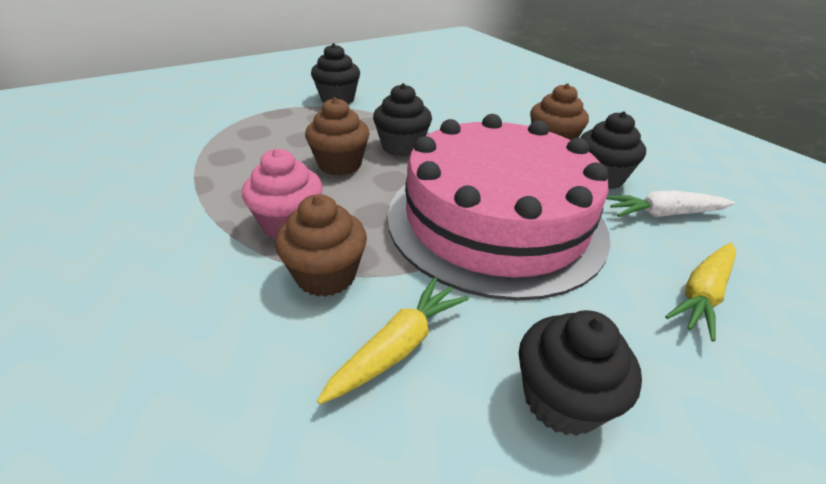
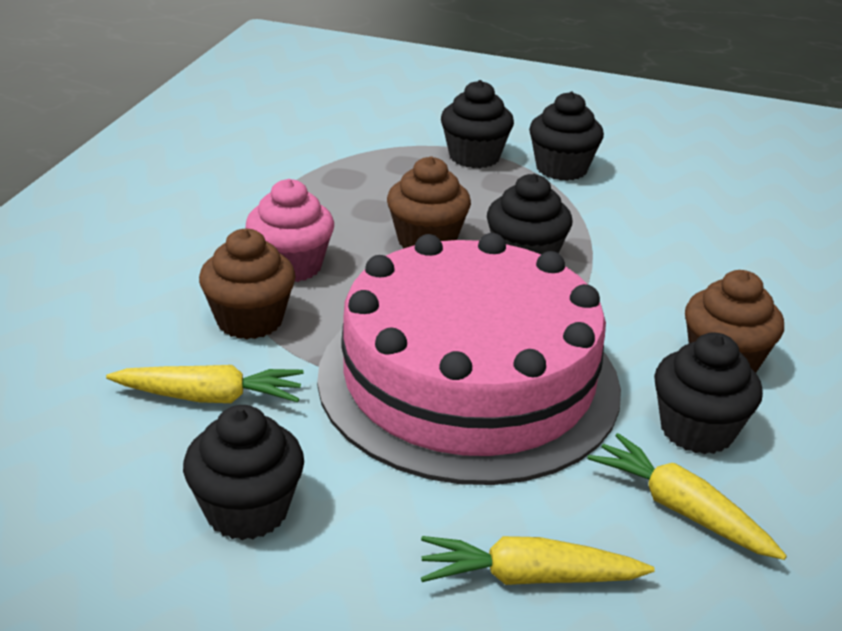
camera: 50 degrees right, 5 degrees down
white carrot [606,191,735,217] -> yellow carrot [587,433,787,560]
none -> black cupcake [441,80,514,168]

